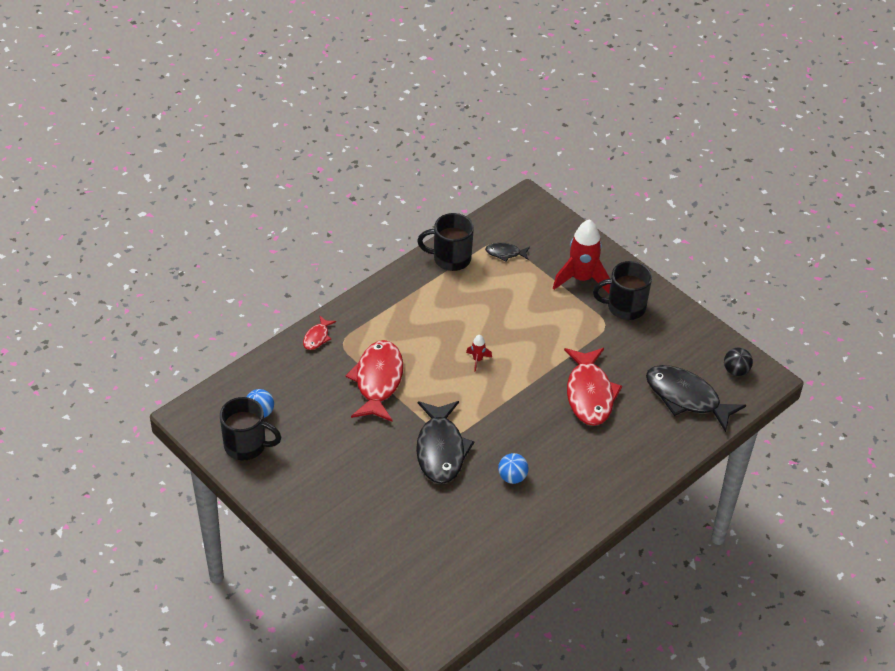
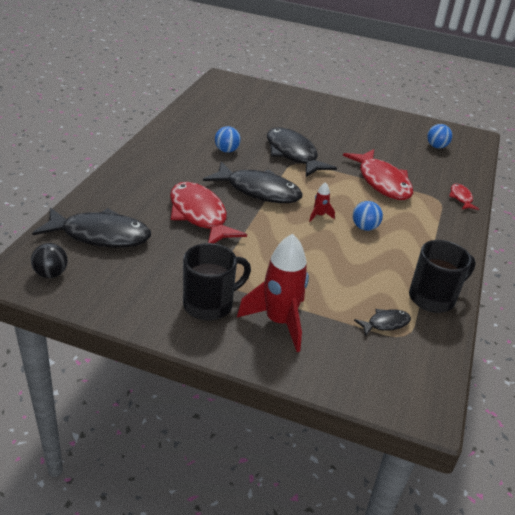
camera: 150 degrees right, 10 degrees down
black mug [220,397,281,460] -> none
none -> black fish [203,162,303,203]
none -> blue ball [353,201,383,231]

